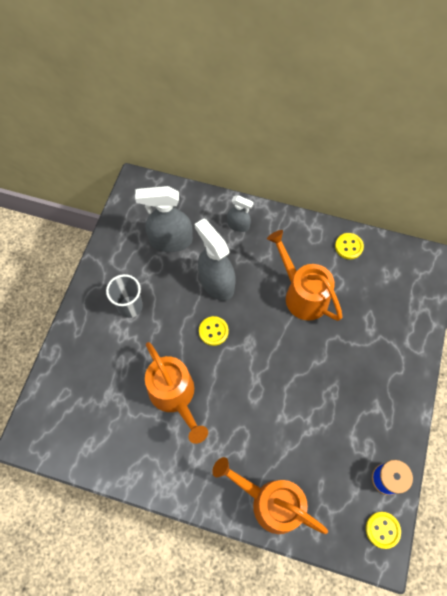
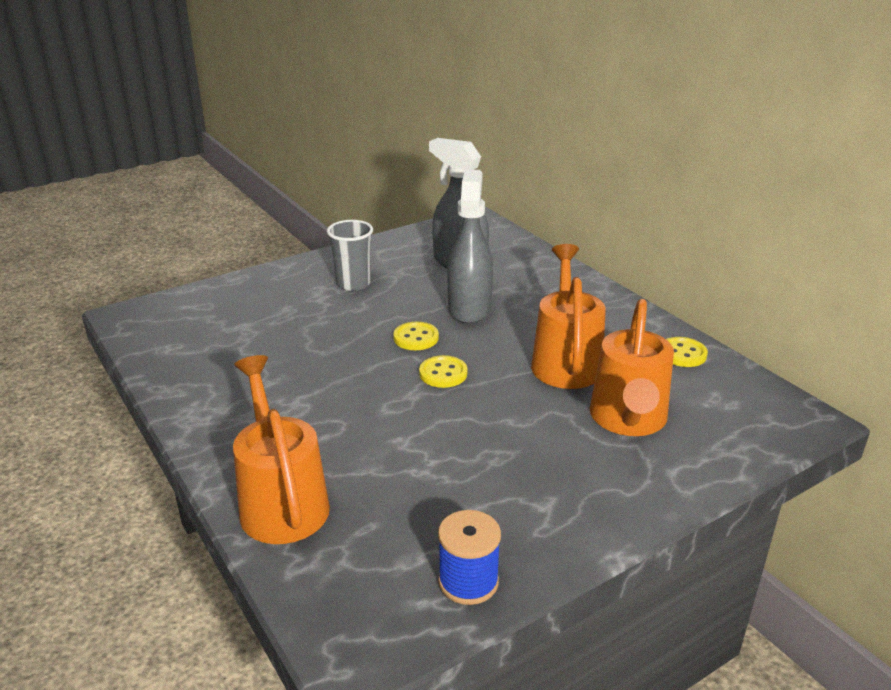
camera: 40 degrees right, 35 degrees down
orange watering can [145,342,208,444] -> orange watering can moved to [590,299,674,436]
grey spray bottle [227,195,254,232] -> none
yellow button [366,512,401,549] -> yellow button moved to [419,355,467,388]

